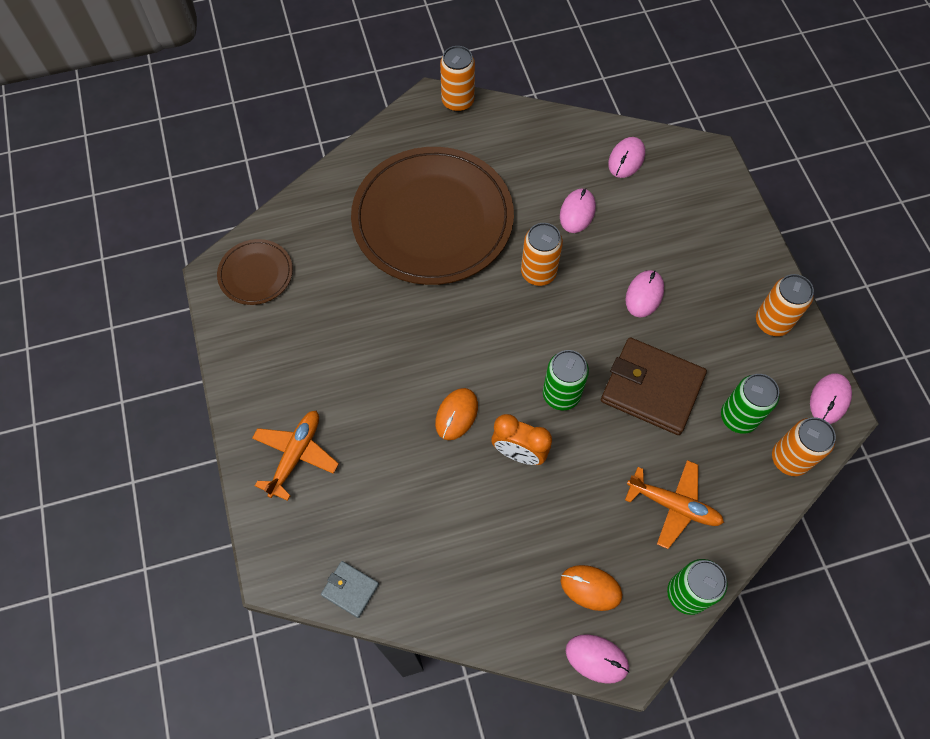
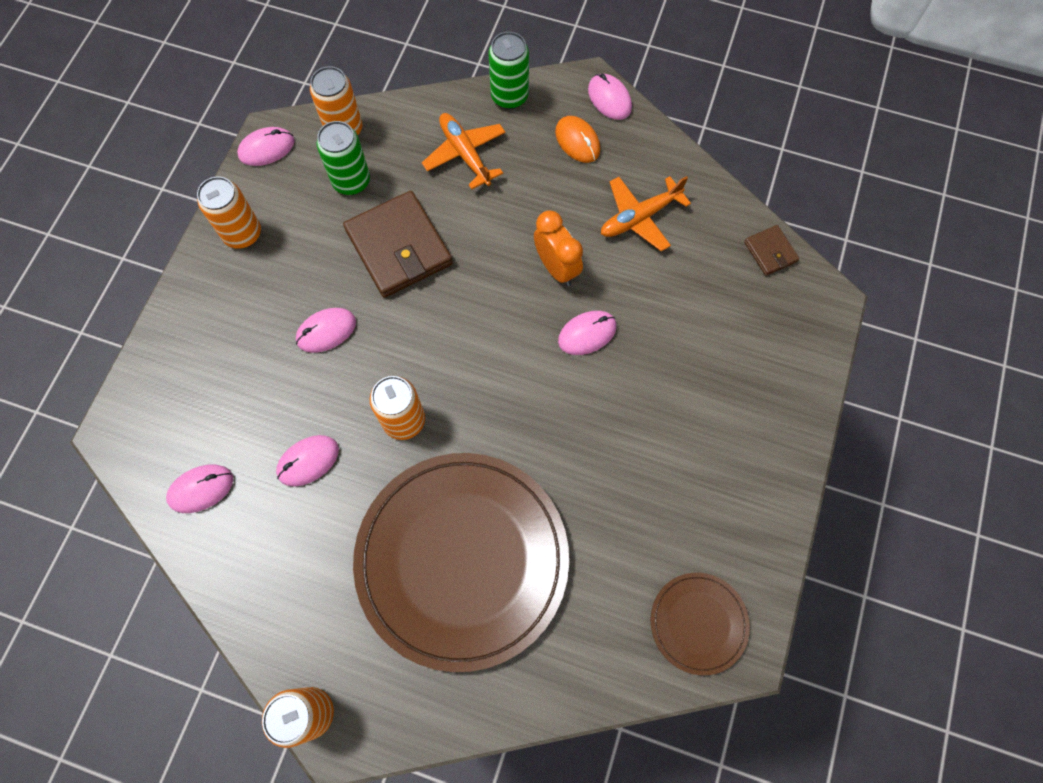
camera: 145 degrees left, 5 degrees up
orange plane [252,411,339,501] -> orange plane moved to [601,176,691,251]
grey wallet [321,561,379,618] -> brown wallet [744,225,799,276]
orange mouse [435,388,478,440] -> pink mouse [558,311,617,355]
green can [543,350,589,410] -> none

